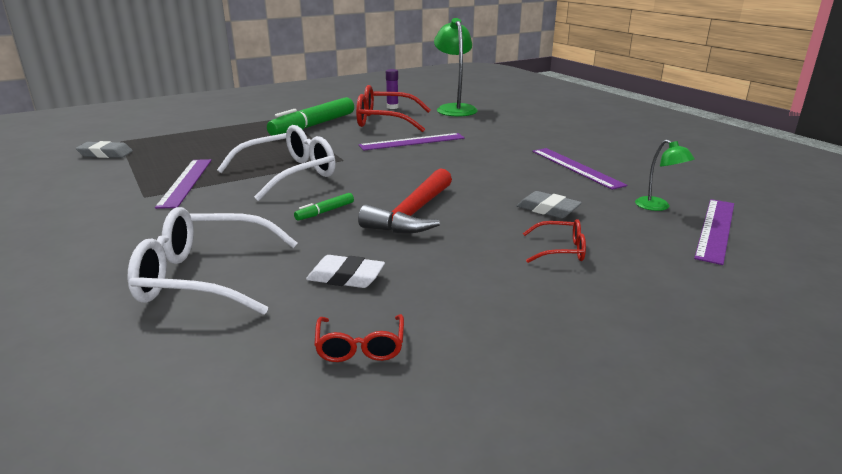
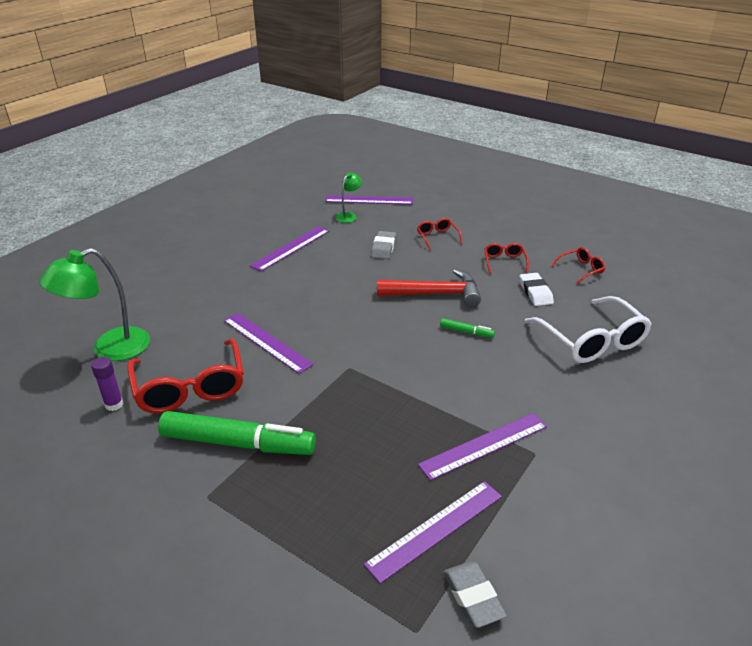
camera: 115 degrees left, 10 degrees up
white glasses [217,125,336,201] -> none
none -> purple ruler [364,481,502,584]
none -> red glasses [484,243,529,274]

